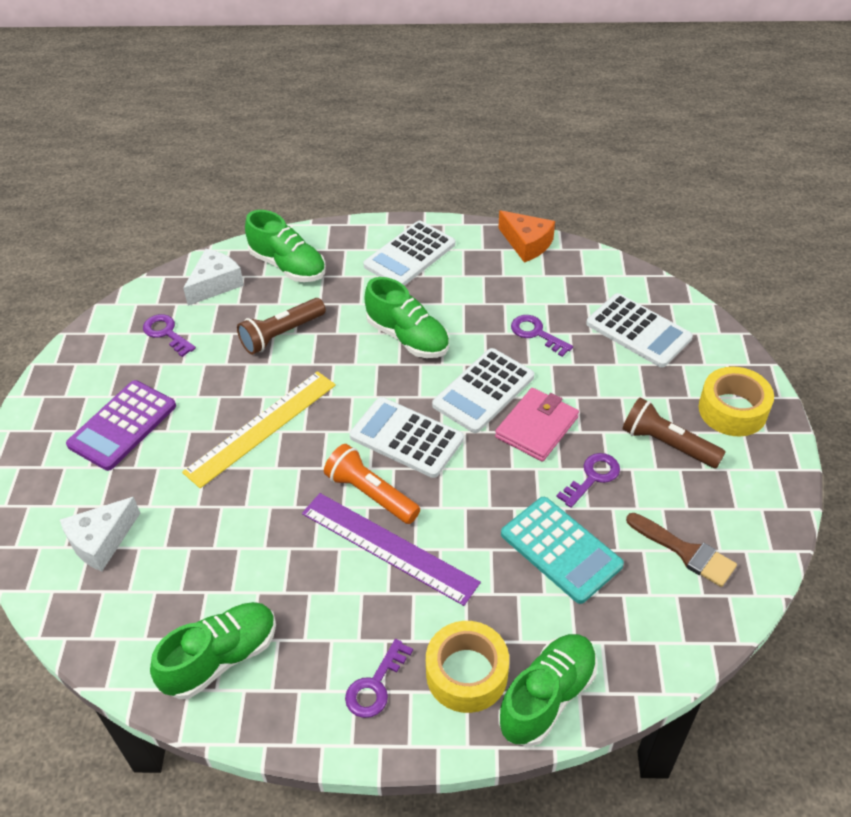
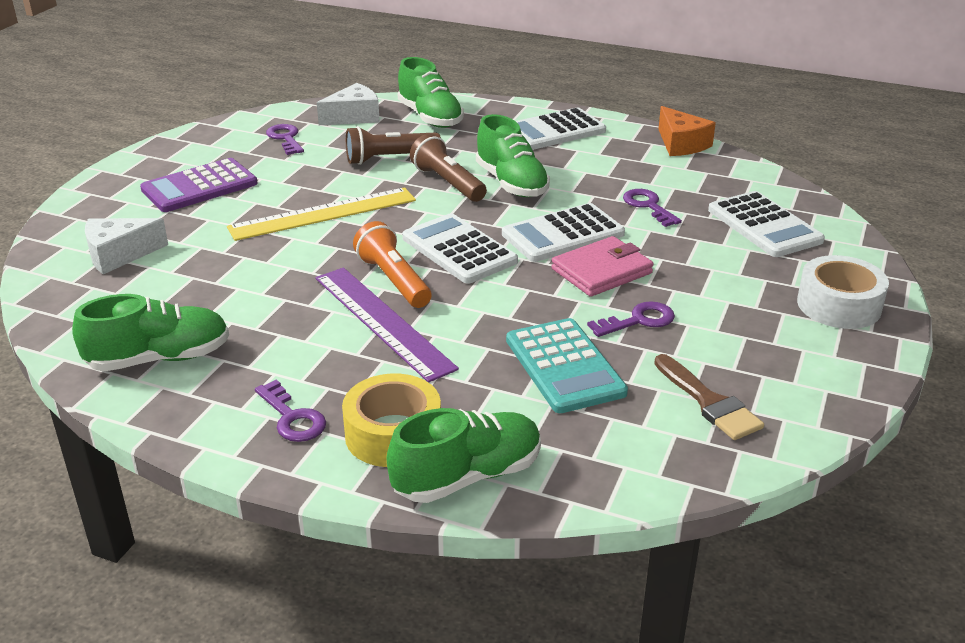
camera: 20 degrees right, 15 degrees down
purple key [345,639,413,718] -> purple key turned 90 degrees counterclockwise [255,379,326,442]
brown flashlight [623,398,726,468] -> brown flashlight moved to [410,134,487,202]
yellow tape [698,367,774,437] -> white tape [797,255,889,329]

